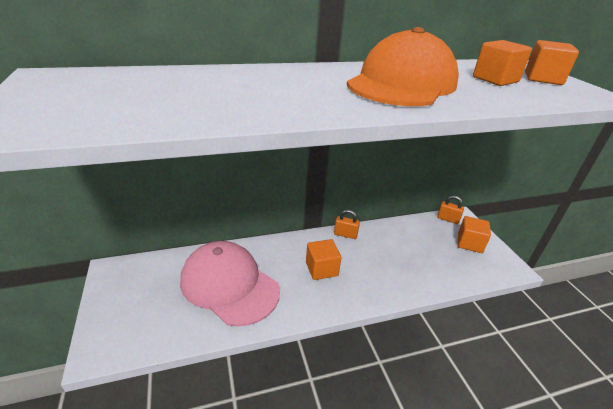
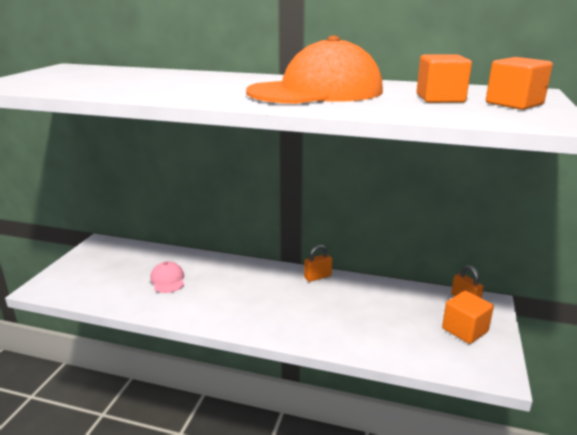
camera: 35 degrees right, 10 degrees down
pink cap [180,241,280,326] -> pink cap [150,261,184,293], size x0.43
orange cube [306,239,341,280] -> none
orange padlock [334,210,360,239] -> orange padlock turned 75 degrees counterclockwise [304,245,332,282]

